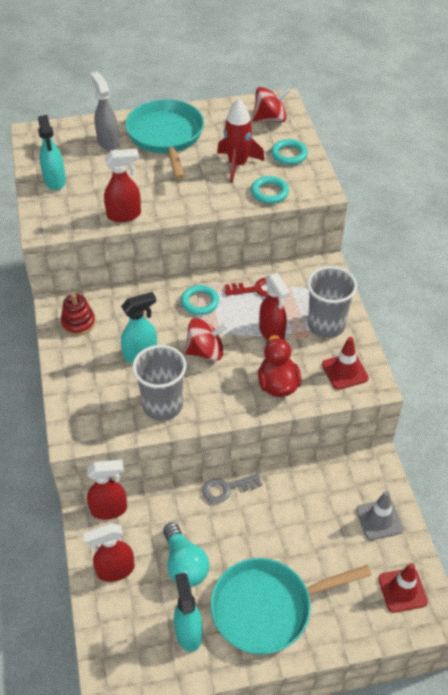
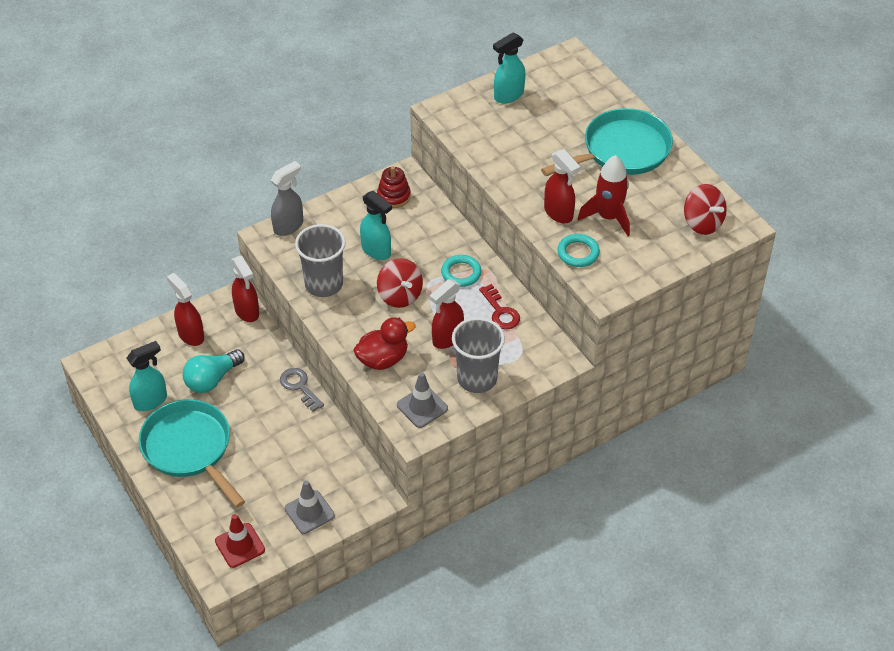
camera: 70 degrees right, 0 degrees up
grey spray bottle [90,72,119,151] -> grey spray bottle moved to [271,161,303,236]
red spray bottle [104,149,141,222] -> red spray bottle moved to [544,149,581,223]
turquoise ring [271,139,308,165] -> none
red traffic cone [322,337,369,390] -> grey traffic cone [397,372,448,428]

